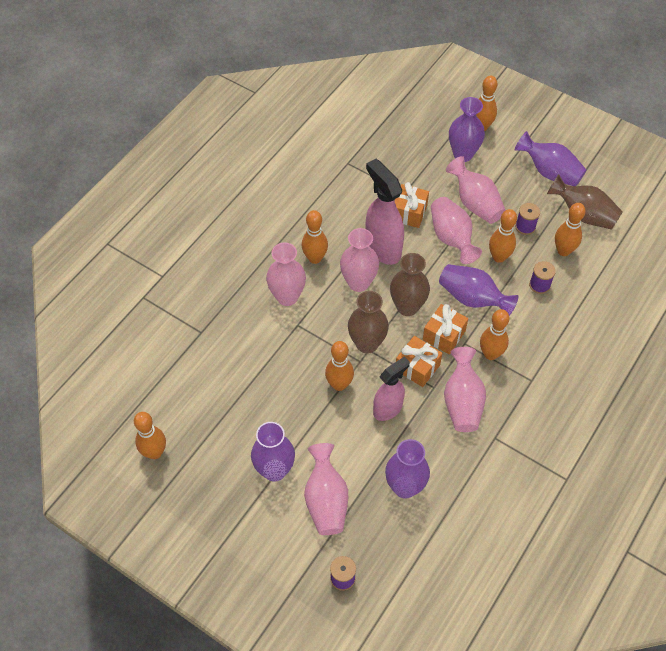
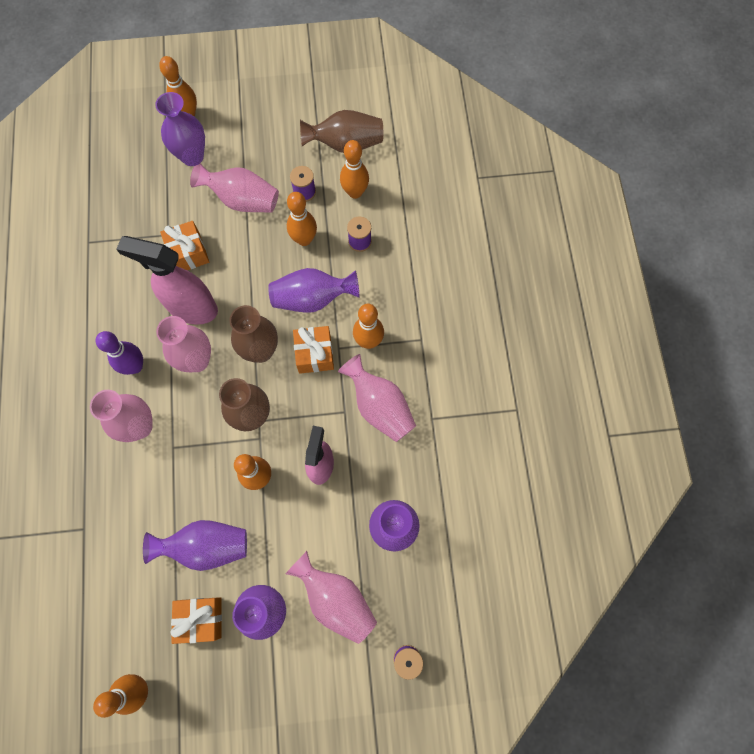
camera: 40 degrees left, 15 degrees up
orange bowling pin [302,210,328,264] -> purple bowling pin [96,331,143,375]
orange gift [396,336,442,387] -> orange gift moved to [170,597,222,644]
pink vase [431,197,482,264] -> none
purple vase [515,131,587,186] -> purple vase moved to [143,520,247,571]

